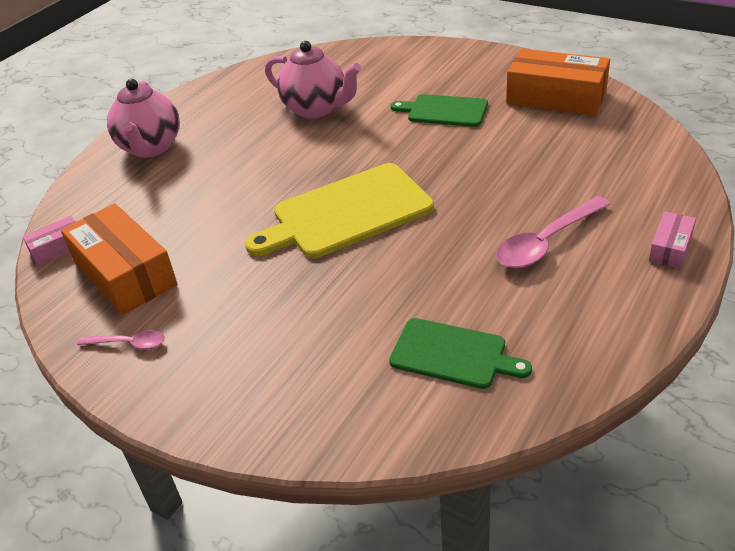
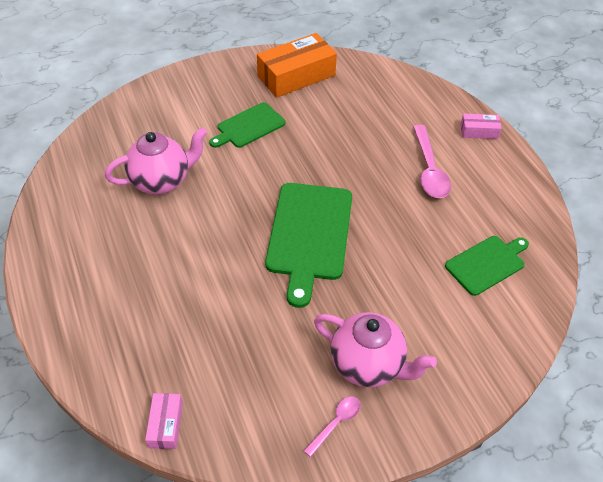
camera: 60 degrees left, 10 degrees up
orange box [61,203,177,315] -> none
pink teapot [107,79,180,158] -> pink teapot moved to [314,312,437,387]
yellow cutting board [245,163,434,258] -> green cutting board [265,183,352,308]
pink box [649,211,696,269] -> pink box turned 60 degrees counterclockwise [460,113,502,139]

